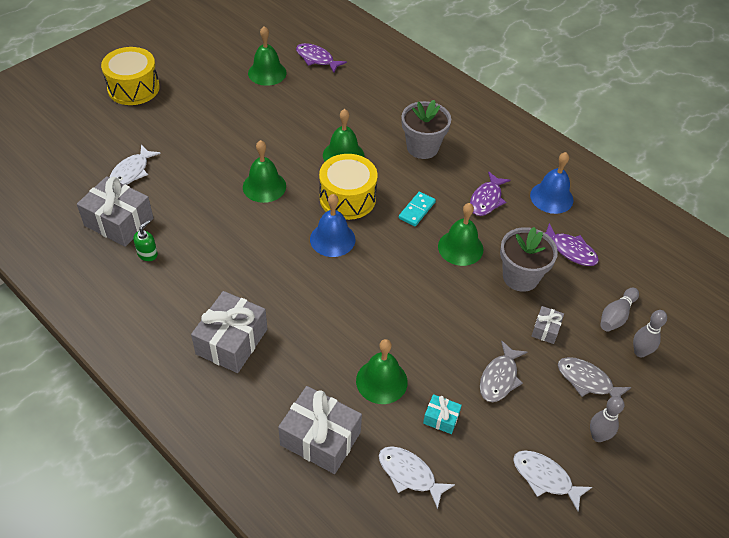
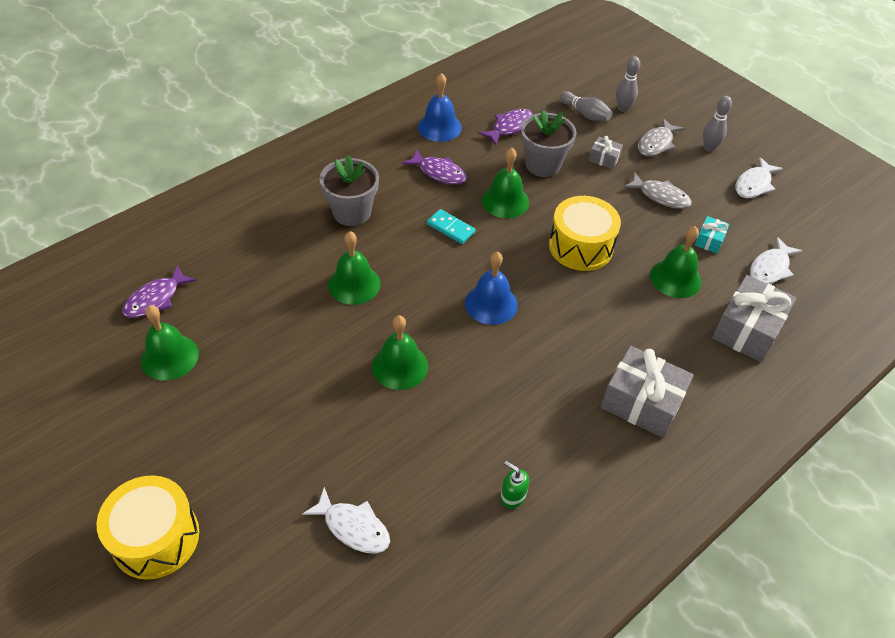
camera: 85 degrees left, 0 degrees up
grey gift [77,176,154,247] -> none
yellow drum [319,154,378,220] -> yellow drum moved to [549,196,621,271]

